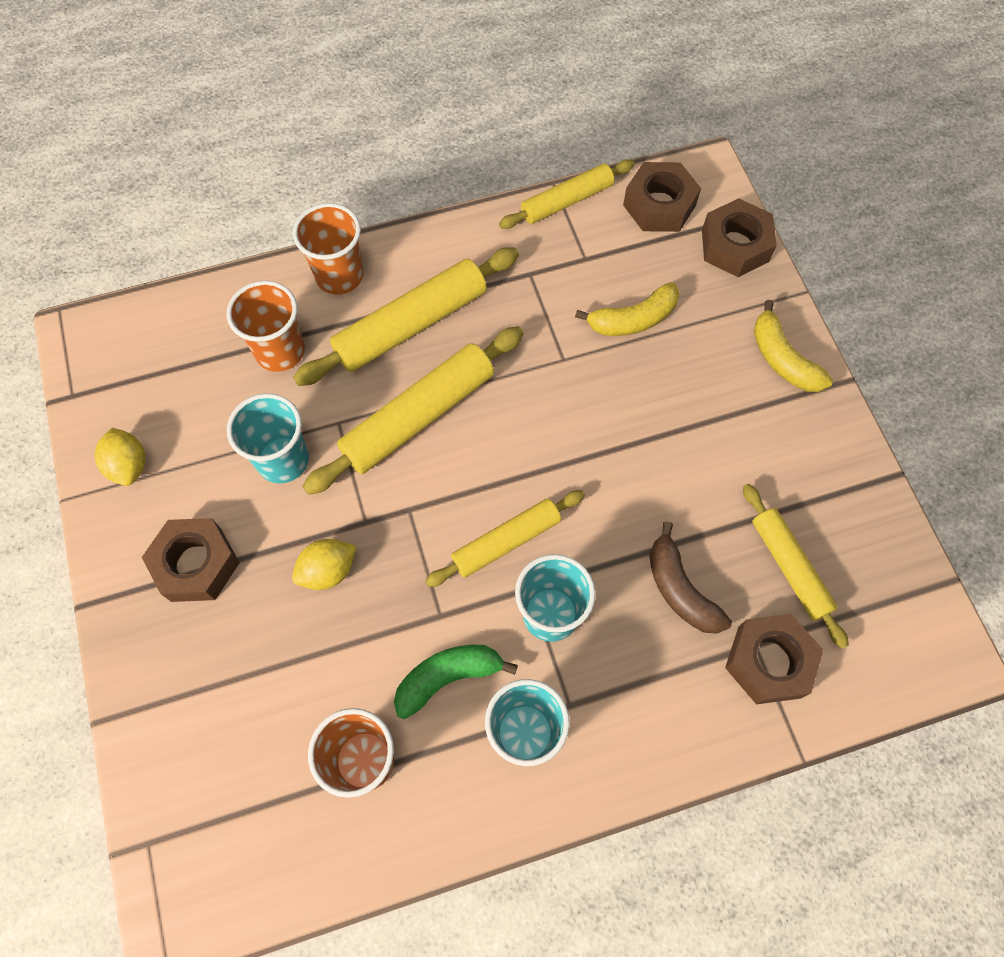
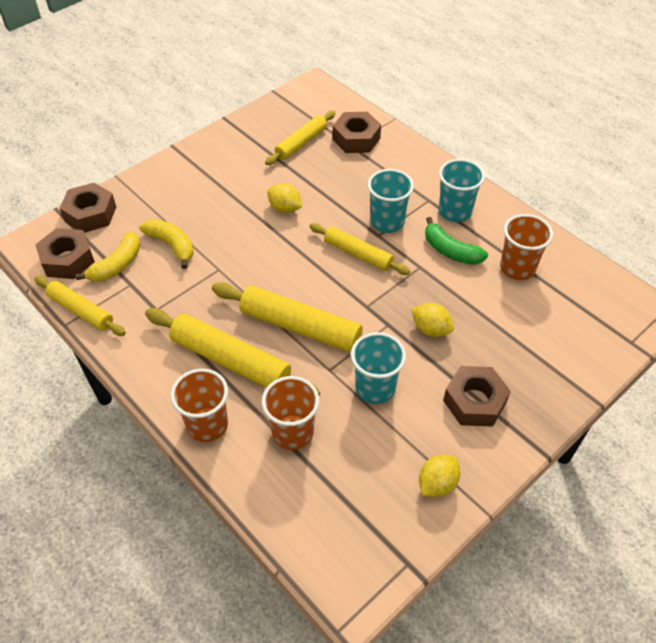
camera: 115 degrees left, 15 degrees down
brown banana [650,521,732,634] -> none
yellow banana [754,300,833,392] -> yellow banana moved to [75,231,140,282]
none -> yellow lemon [267,183,302,213]

